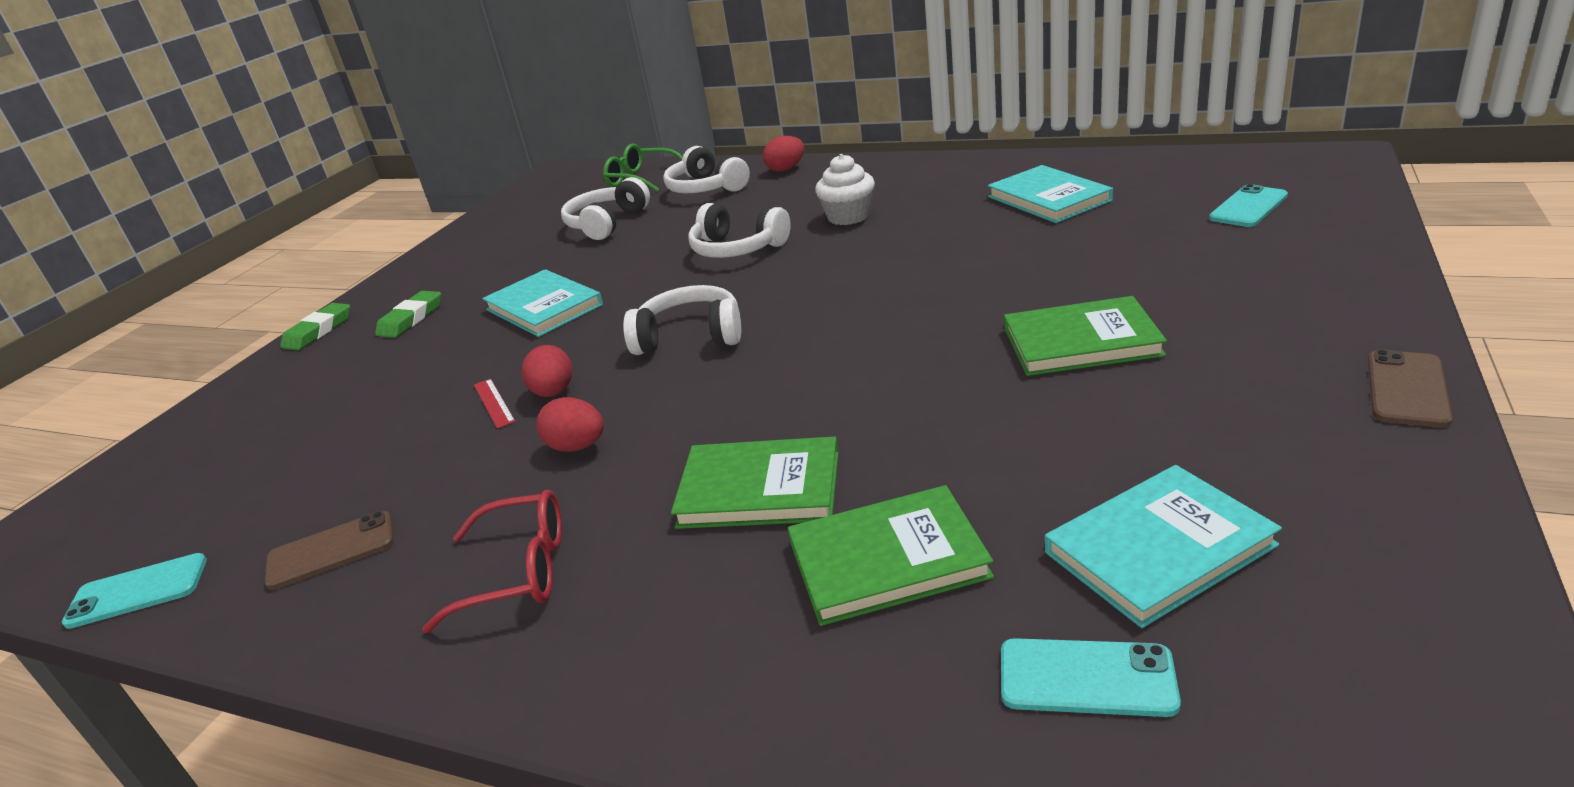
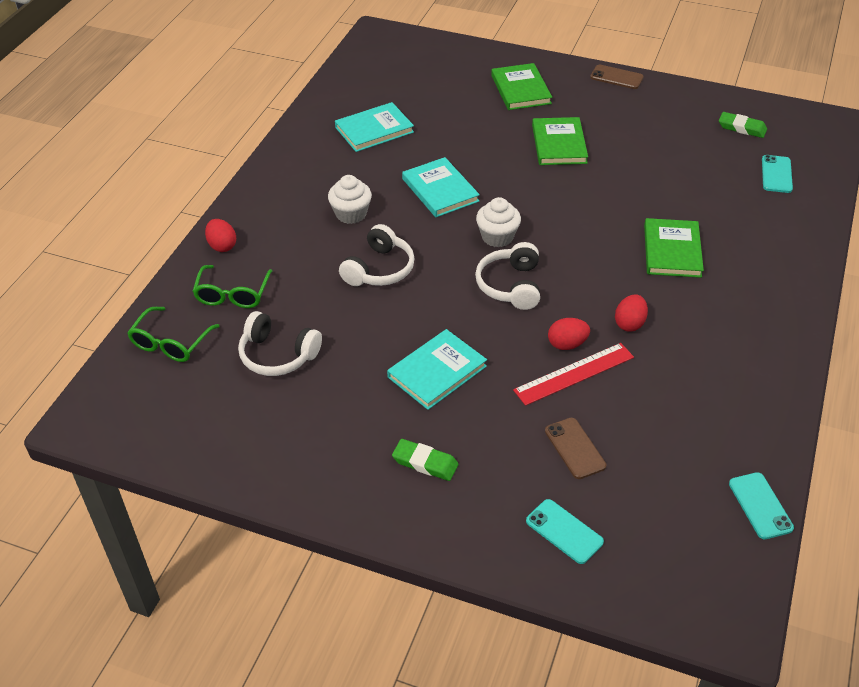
camera: 95 degrees left, 15 degrees up
brown phone [265,511,394,590] -> brown phone moved to [545,418,606,479]
green eraser [280,303,350,350] -> green eraser moved to [719,112,767,138]
red glasses [422,490,562,633] -> none
red ruler [474,378,516,429] -> red ruler [513,343,634,406], size x1.91
white headphones [663,146,750,193] -> green glasses [192,265,272,308]
green book [788,485,994,626] -> green book moved to [491,63,552,110]
turquoise book [1045,465,1282,628] -> turquoise book moved to [402,157,480,217]
turquoise phone [1209,184,1288,227] -> turquoise phone moved to [526,499,604,564]
none -> white cupcake [476,197,521,247]

